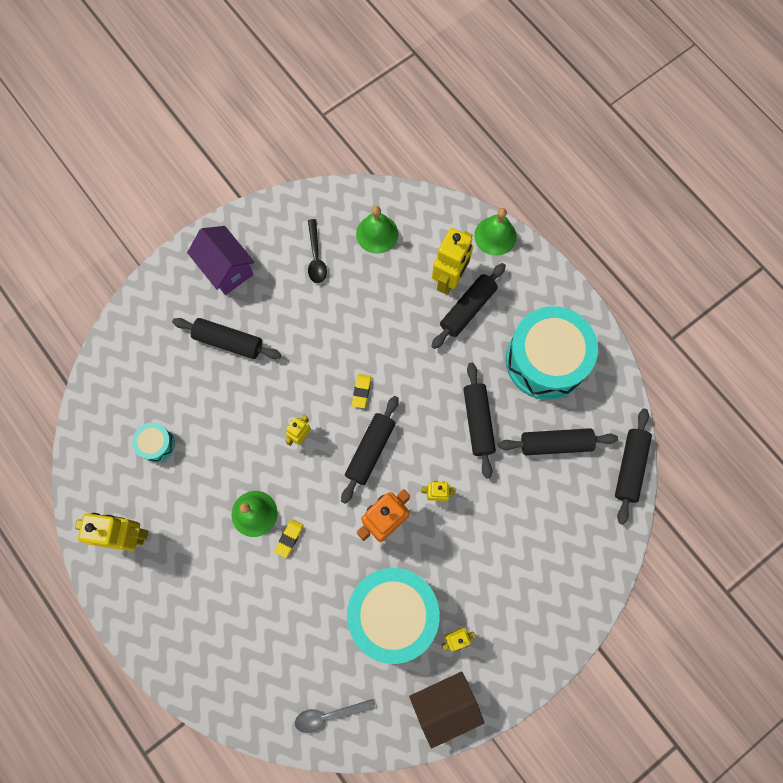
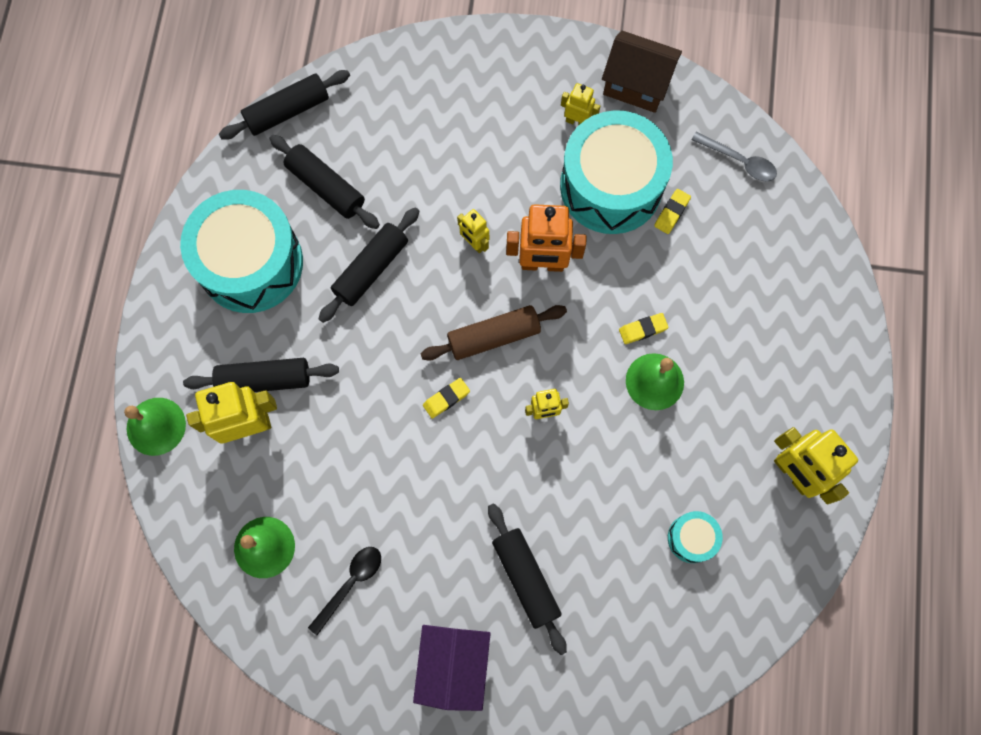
camera: 135 degrees left, 0 degrees up
black rolling pin [341,396,399,504] -> brown rolling pin [421,305,567,361]
none -> yellow eraser [654,189,691,234]

